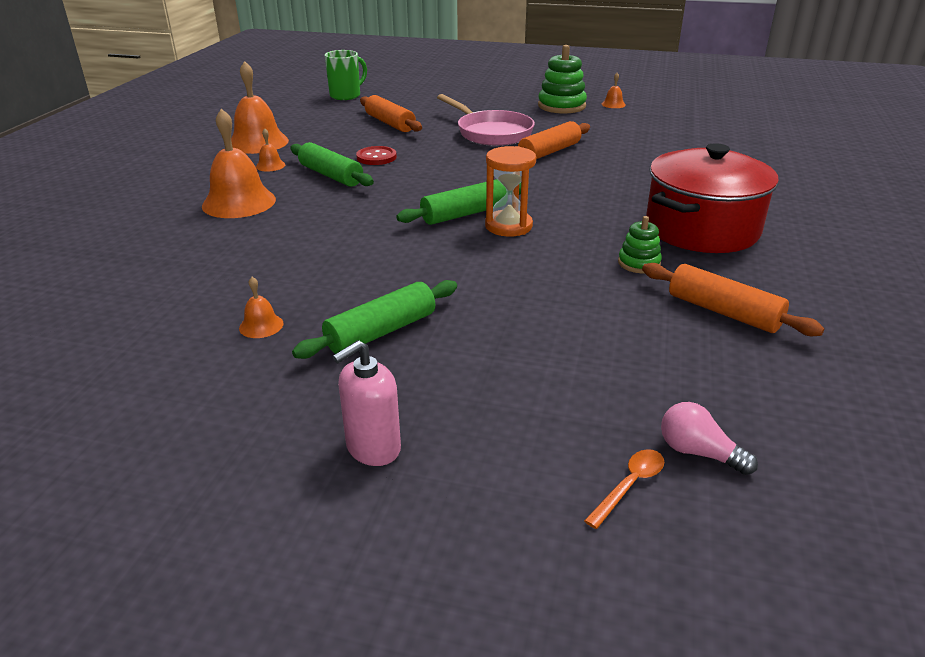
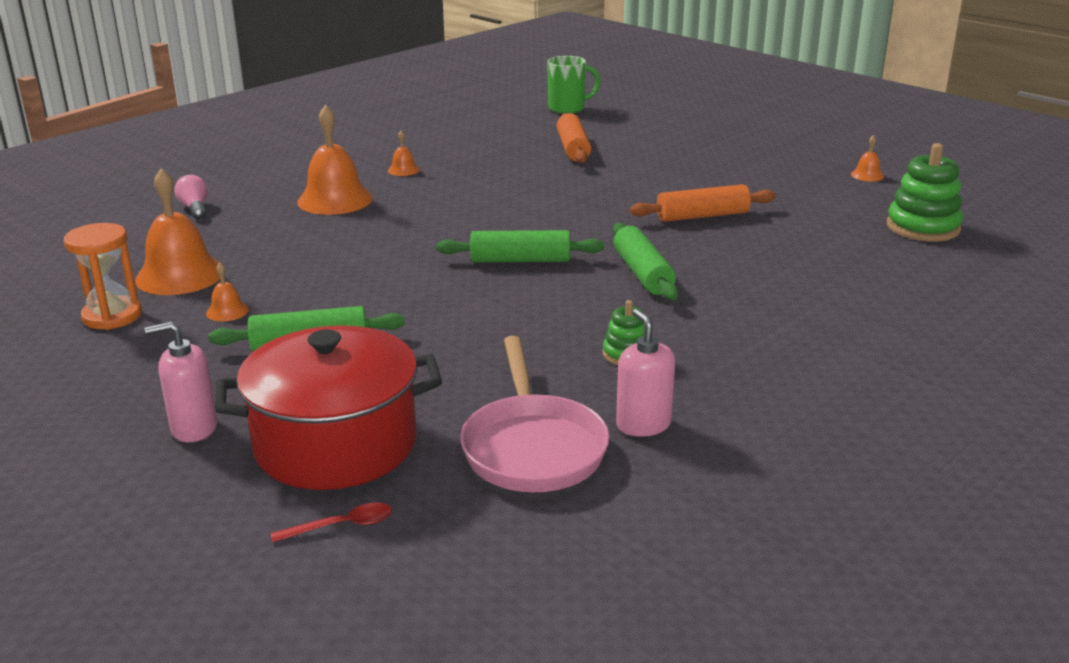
camera: 30 degrees right, 5 degrees down
orange bell [231,61,289,154] -> orange bell moved to [135,169,220,295]
green rolling pin [290,142,374,187] -> green rolling pin moved to [613,223,678,300]
red button [356,146,397,165] -> none
pink pan [437,94,535,146] -> pink pan moved to [460,336,610,492]
orange hourglass [485,146,536,237] -> orange hourglass moved to [64,223,142,330]
green stacking toy [538,45,587,114] -> green stacking toy moved to [887,143,963,241]
orange spoon [584,449,664,529] -> red spoon [271,503,392,543]
orange rolling pin [642,263,825,336] -> pink soap dispenser [616,309,675,437]
red pot [646,143,779,253] -> red pot moved to [215,325,442,490]
pink light bulb [661,402,758,475] -> pink light bulb moved to [174,175,208,219]

